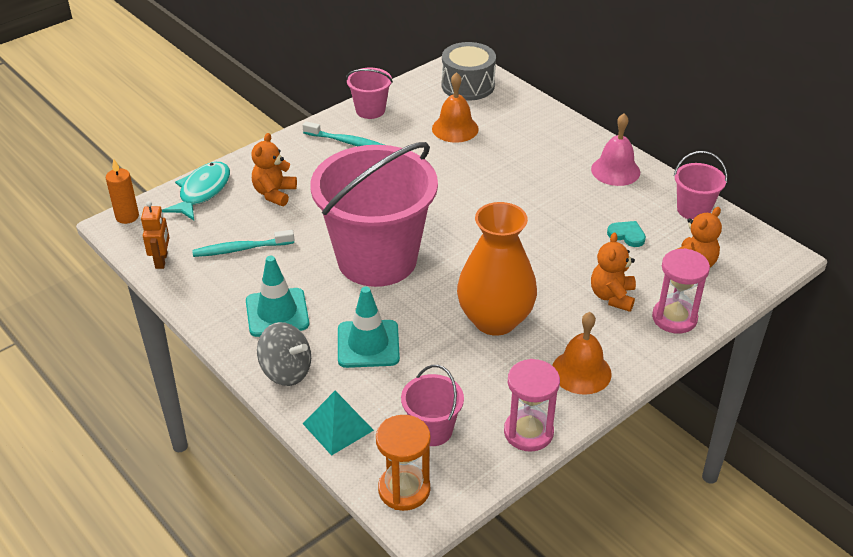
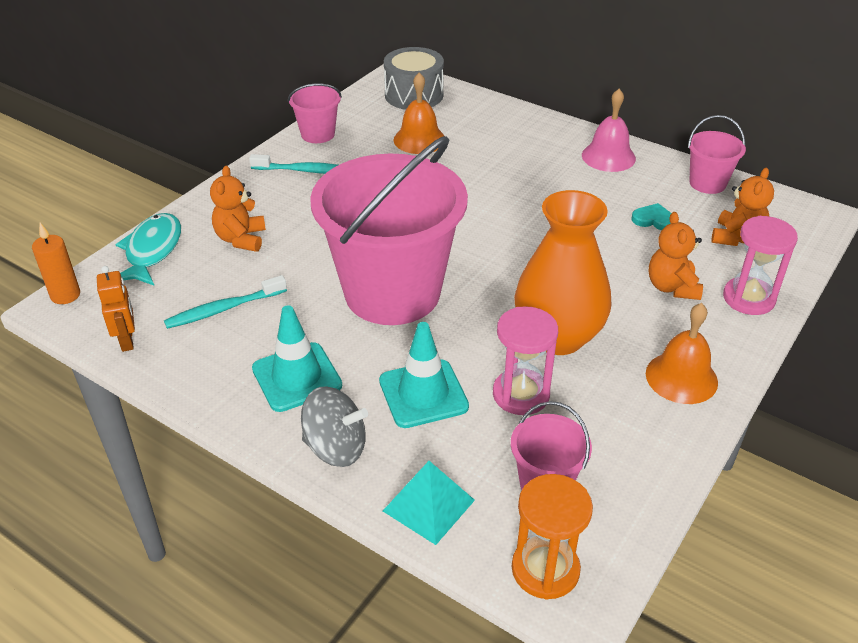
camera: 15 degrees left, 0 degrees up
pink hourglass [504,359,560,452] -> pink hourglass moved to [493,306,558,415]

